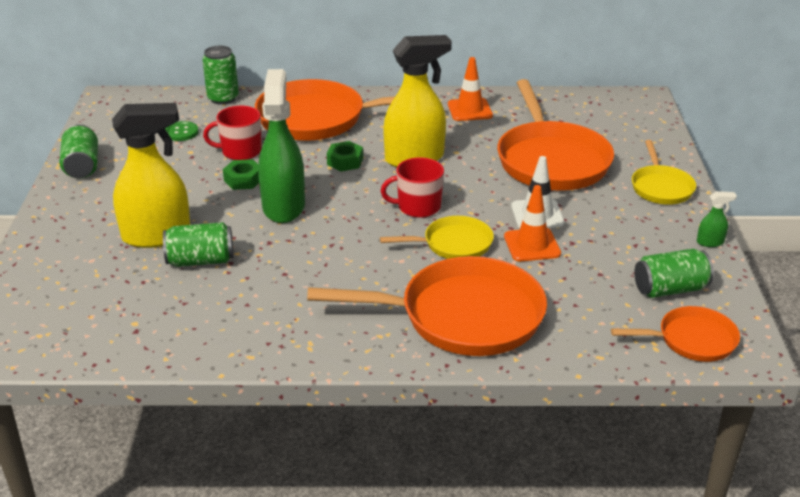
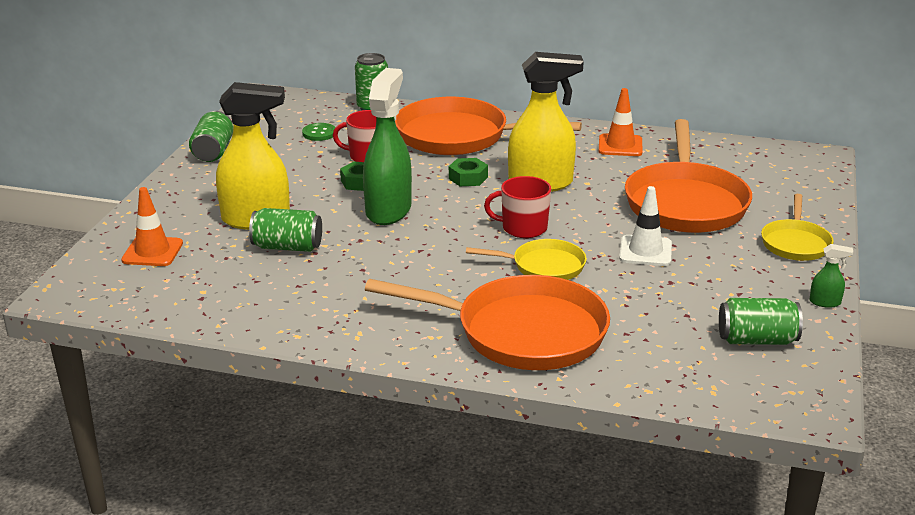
camera: 15 degrees right, 5 degrees down
orange traffic cone [504,185,561,262] -> orange traffic cone moved to [121,187,183,266]
orange pan [611,306,740,362] -> none

